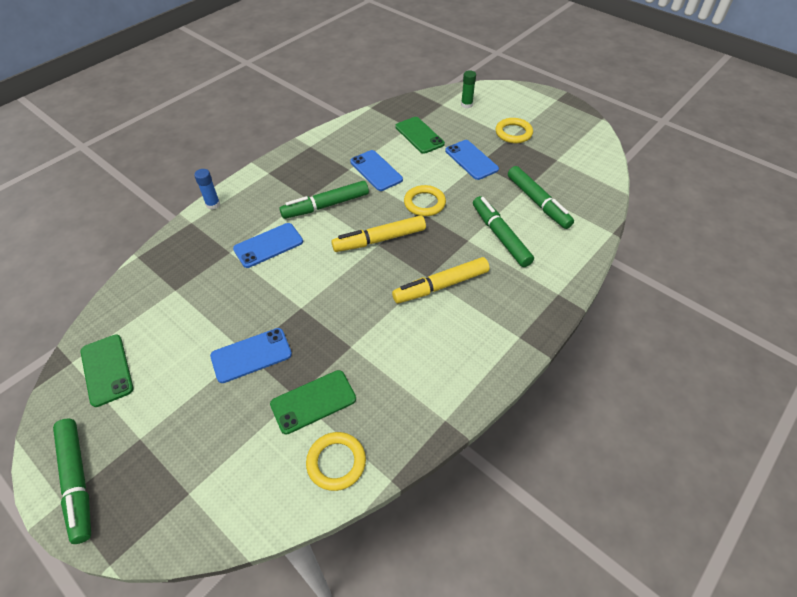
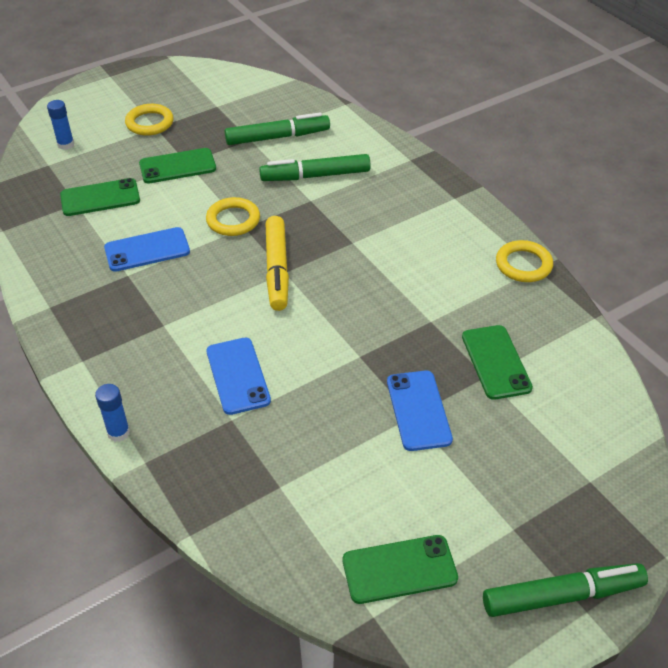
camera: 75 degrees left, 5 degrees down
green marker [280,181,369,219] -> none
yellow ring [306,432,366,491] -> yellow ring moved to [496,240,553,282]
yellow marker [392,257,489,304] -> none
blue phone [445,140,499,180] -> green phone [139,148,216,183]
green glue stick [461,70,476,108] -> blue glue stick [47,100,74,150]

